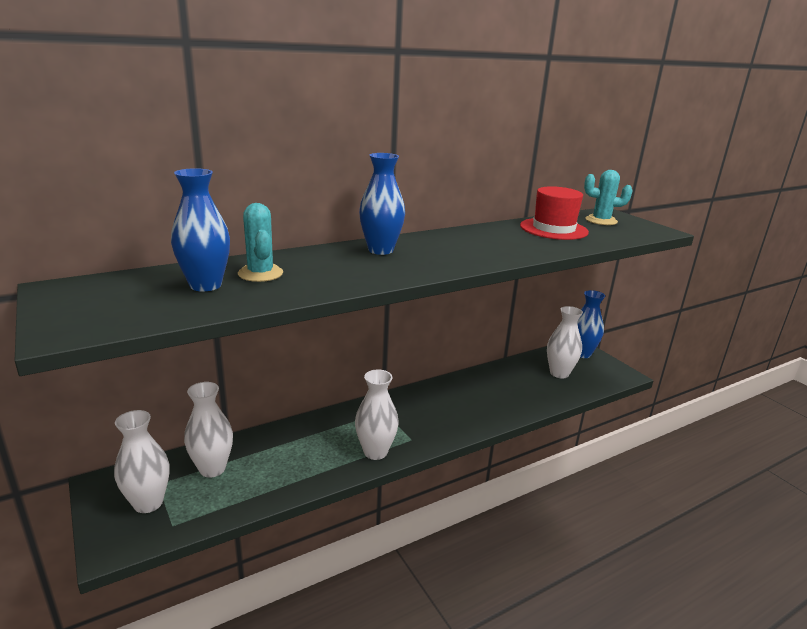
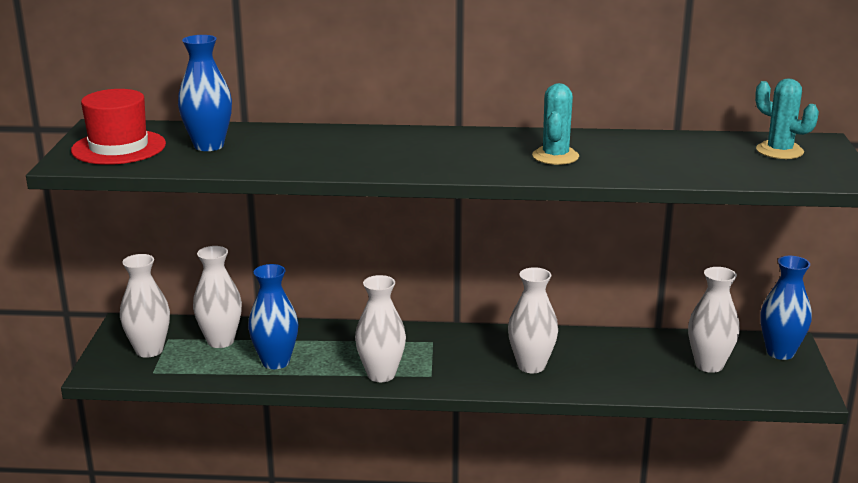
camera: 35 degrees right, 0 degrees up
turquoise cactus [238,203,283,282] -> turquoise cactus moved to [532,83,579,165]
blue vase [359,153,405,255] -> blue vase moved to [248,264,298,369]
red hat [520,186,589,240] -> red hat moved to [71,89,166,165]
none -> white vase [508,267,558,373]

